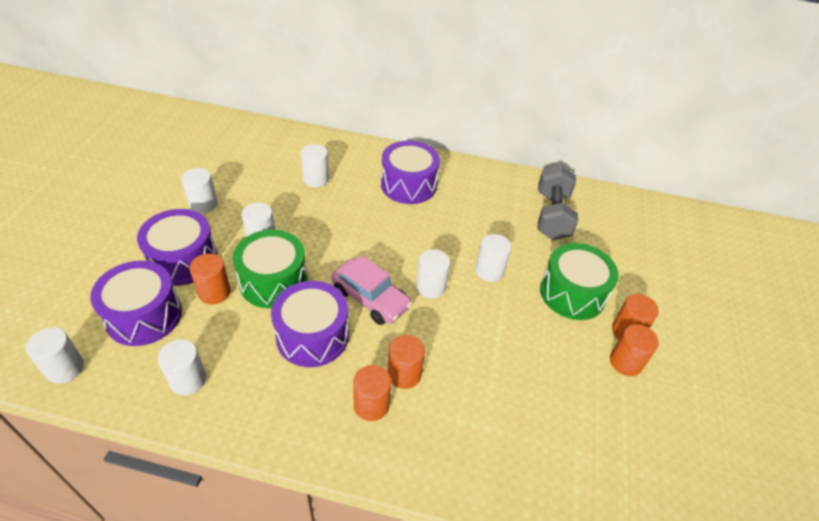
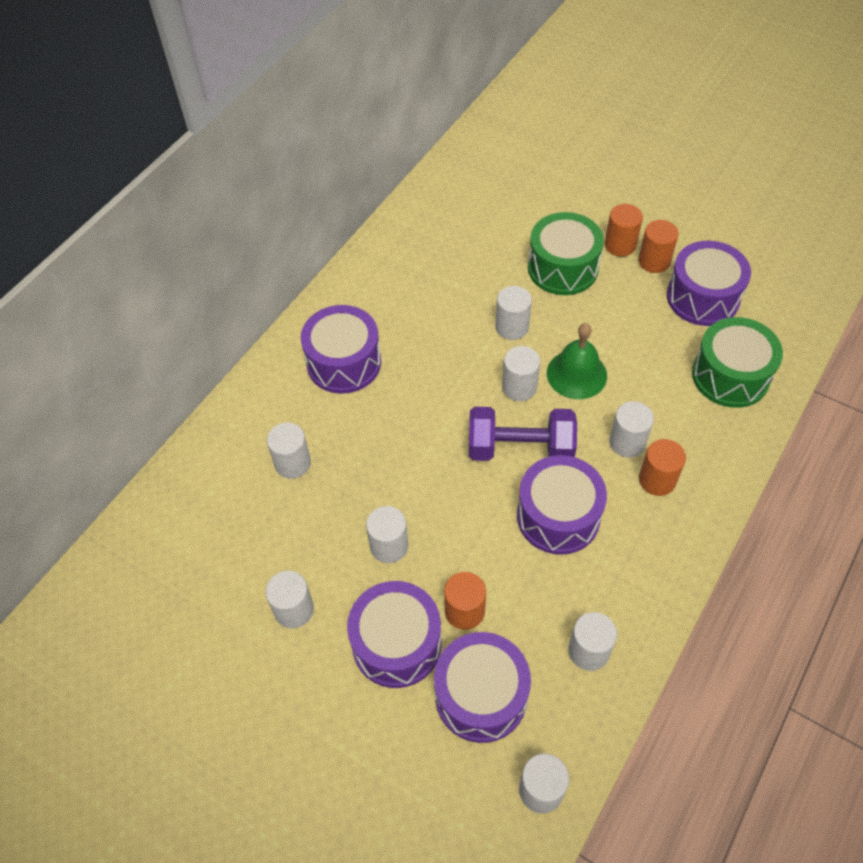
camera: 65 degrees left, 10 degrees up
green drum [233,230,308,308] -> green drum moved to [692,317,783,408]
pink car [331,255,412,325] -> purple dumbbell [469,407,577,461]
orange cylinder [387,335,425,389] -> white cylinder [609,401,654,458]
grey dumbbell [538,165,578,240] -> none
none -> green bell [547,323,607,399]
none -> purple drum [667,241,751,326]

